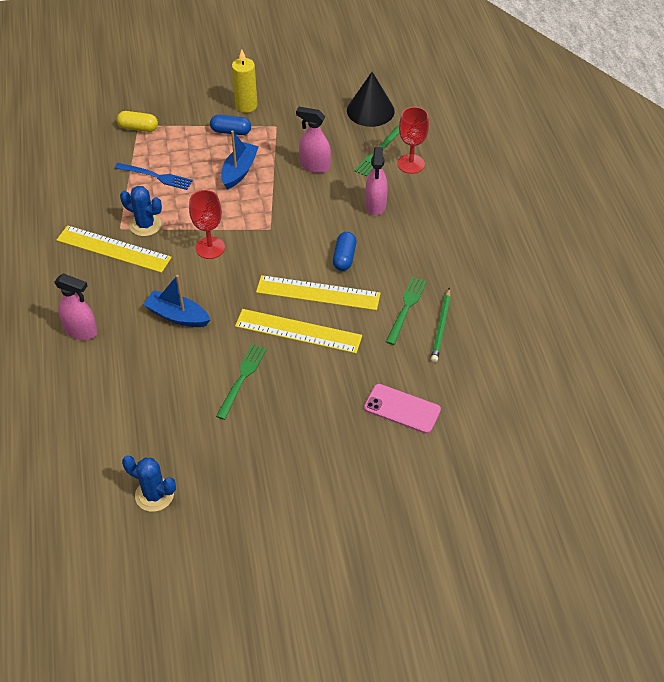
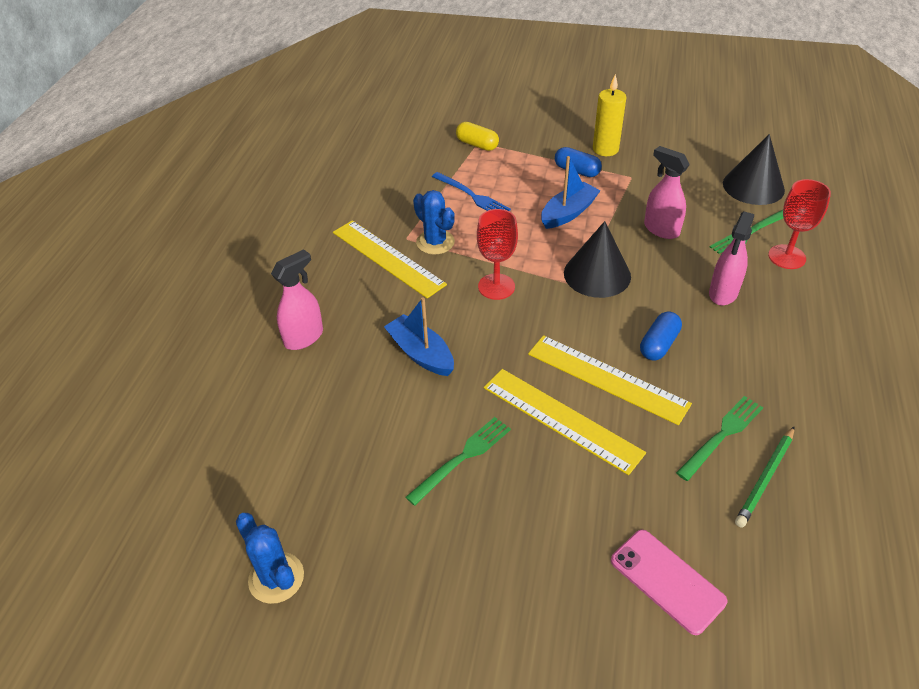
camera: 25 degrees right, 5 degrees down
pink spray bottle [54,273,97,340] -> pink spray bottle turned 90 degrees counterclockwise [271,249,323,350]
none -> black cone [564,221,631,298]

